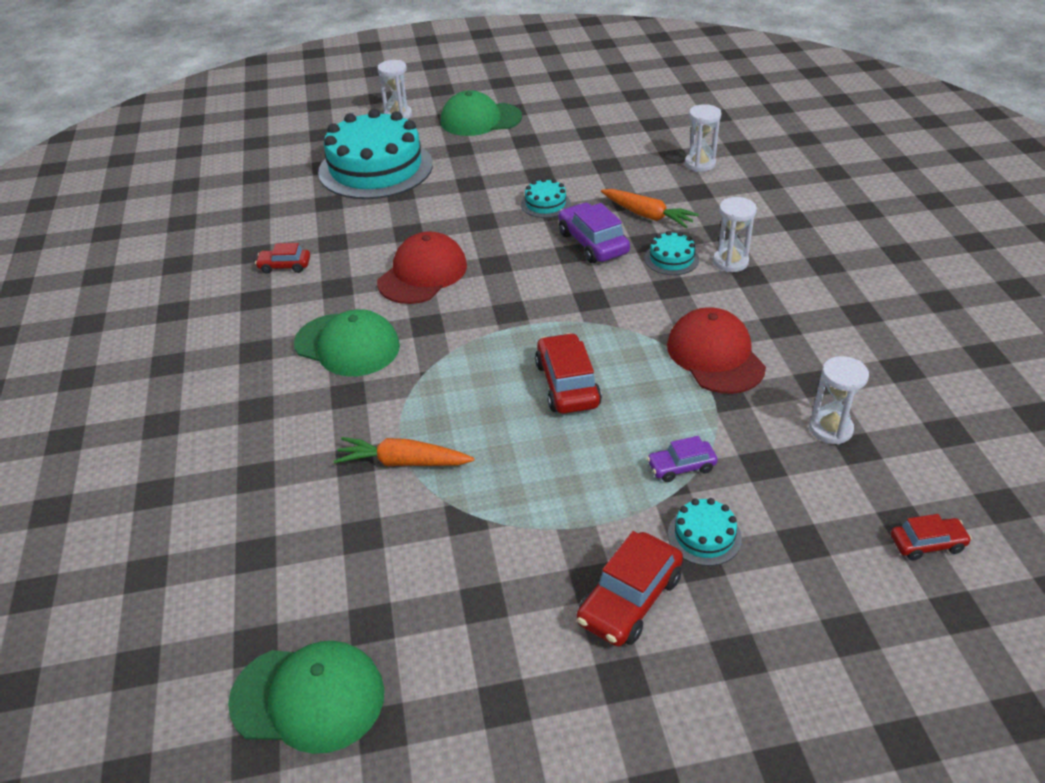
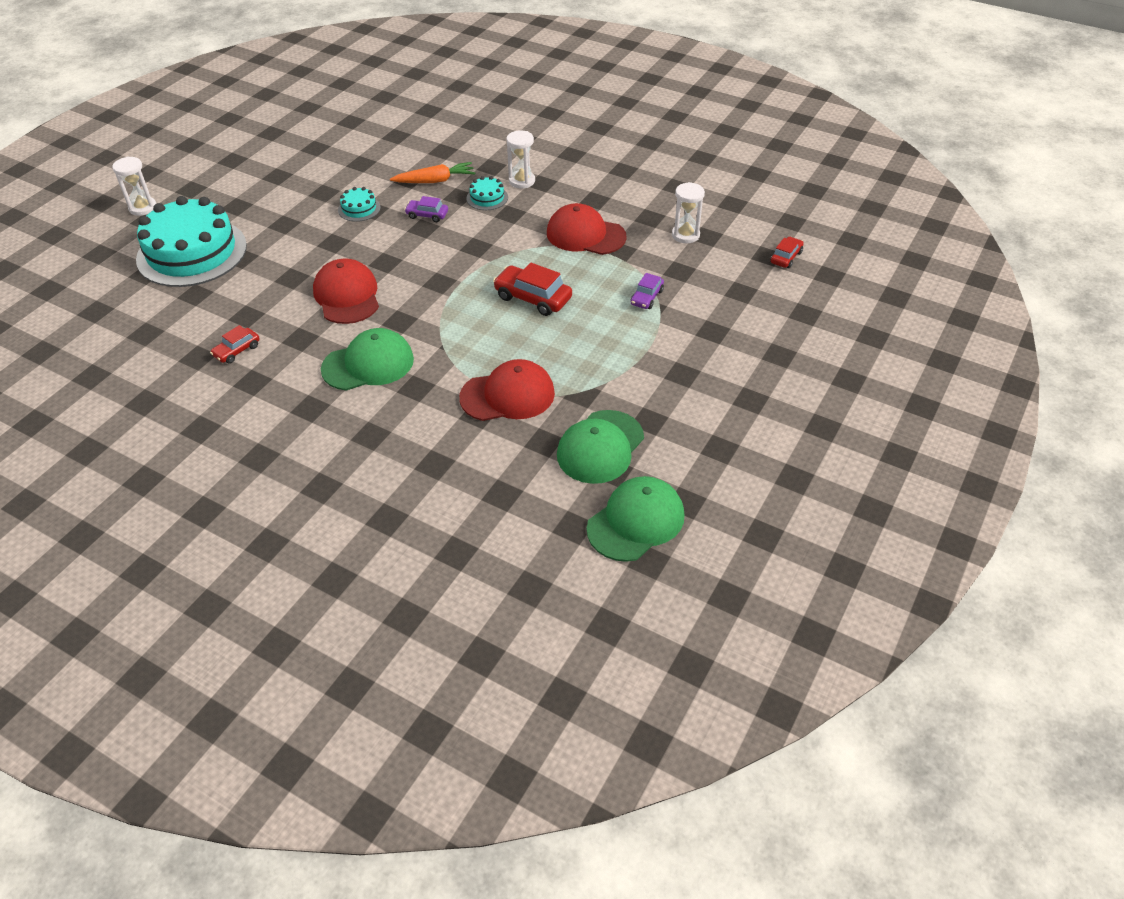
camera: 50 degrees left, 5 degrees up
orange carrot [334,437,474,466] -> red cap [459,359,555,421]
green cap [440,90,522,136] -> green cap moved to [557,410,644,484]
purple car [558,203,630,263] -> purple car [404,196,448,222], size x0.59
red car [576,531,683,646] -> none
turquoise cake [668,498,742,566] -> none
white hourglass [685,104,721,172] -> none

